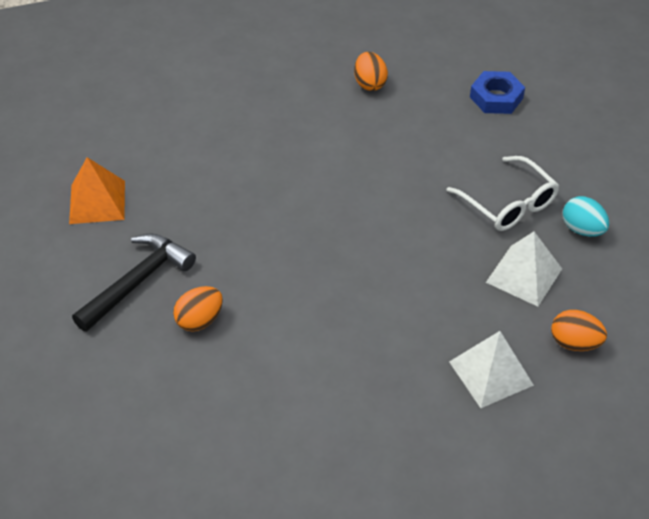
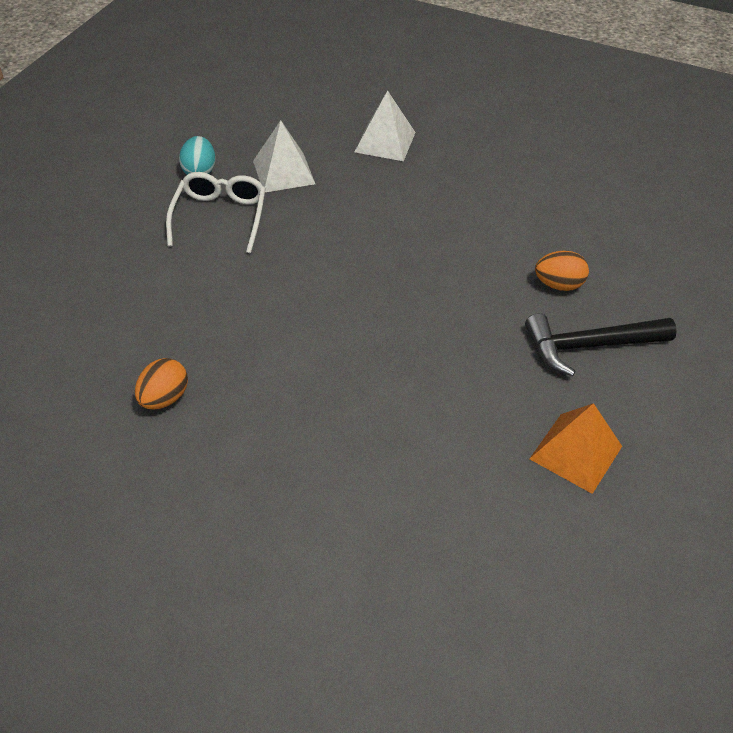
camera: 140 degrees left, 0 degrees up
blue nut [470,71,525,114] -> none
orange egg [551,310,607,351] -> none

